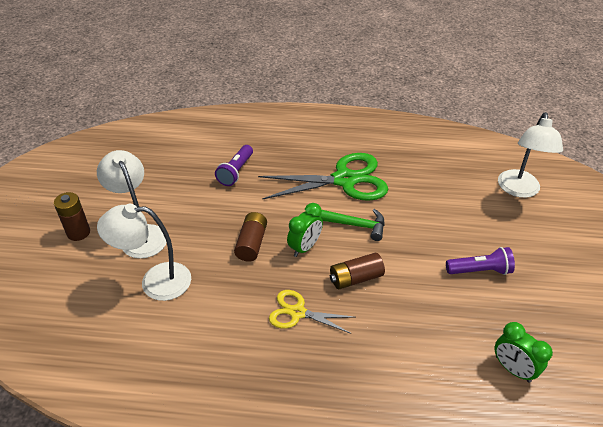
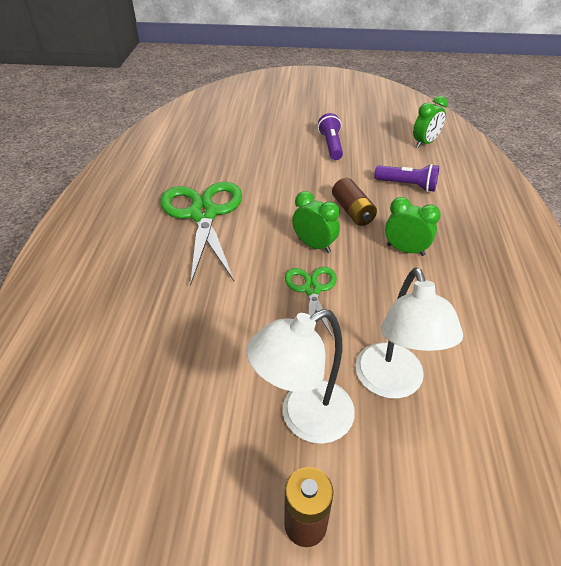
camera: 90 degrees left, 0 degrees up
purple flashlight [215,145,253,186] -> purple flashlight moved to [374,164,439,192]
brown battery [234,212,267,262] -> green scissors [285,267,337,339]
yellow scissors [269,290,354,334] -> green clock [385,197,441,256]
green hammer [320,209,384,241] -> none
white lamp [498,112,563,198] -> none

